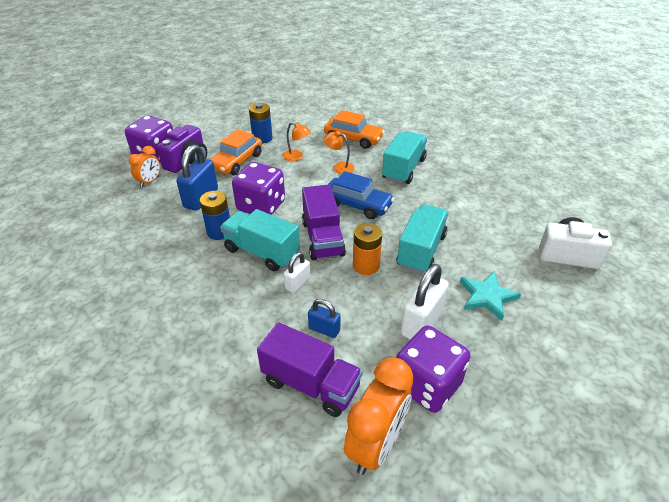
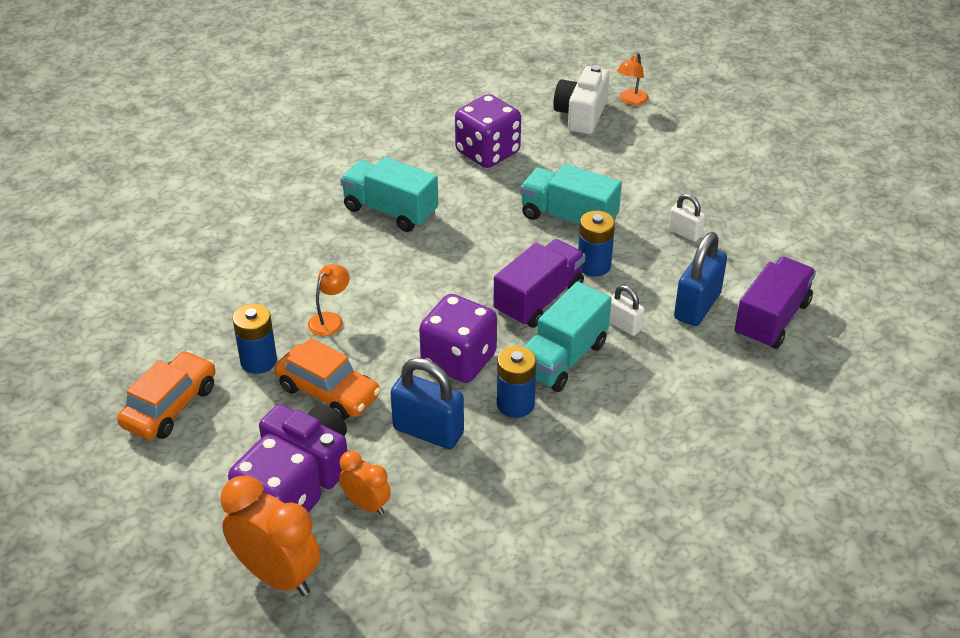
camera: 85 degrees left, 0 degrees up
purple truck [302,185,346,260] -> purple truck turned 45 degrees counterclockwise [494,239,585,328]
blue padlock [308,299,340,338] -> blue padlock [674,232,727,326], size x1.76
orange car [324,110,384,149] -> orange car moved to [117,351,215,440]
orange lamp [324,131,355,174] -> orange lamp moved to [617,53,649,105]
blue car [328,171,394,219] -> none
orange clock [344,358,414,475] -> orange clock moved to [221,475,320,596]
orange battery [353,223,382,275] -> blue battery [578,211,615,277]
purple dice [396,326,471,413] -> purple dice moved to [455,94,521,168]
white padlock [401,264,449,340] -> white padlock [668,194,705,242], size x0.57
turquoise star [460,271,521,321] -> none

